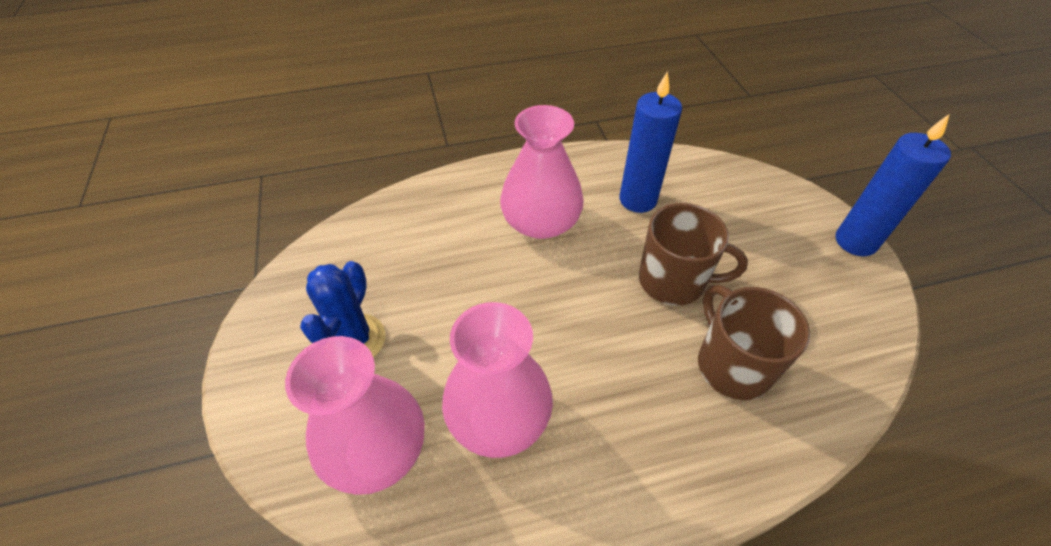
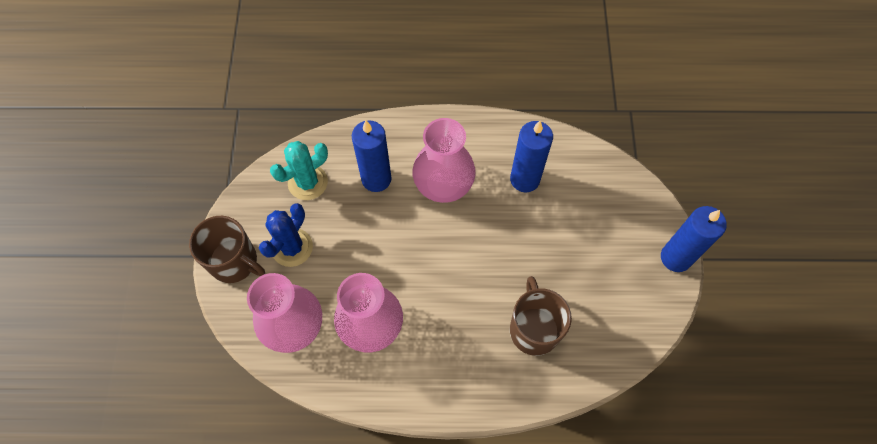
camera: 15 degrees right, 15 degrees up
brown mug [639,203,748,306] -> brown mug moved to [189,216,265,283]
none -> turquoise cactus [270,141,328,200]
none -> blue candle [352,120,392,192]

